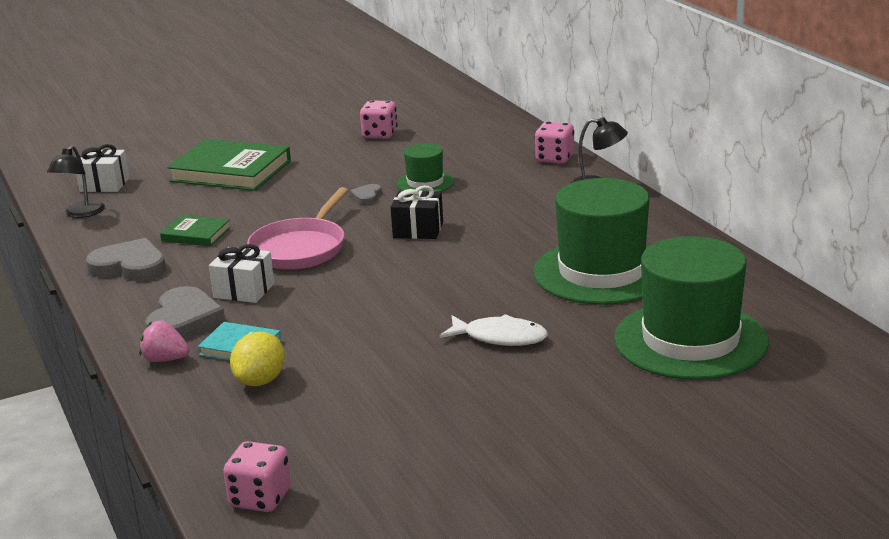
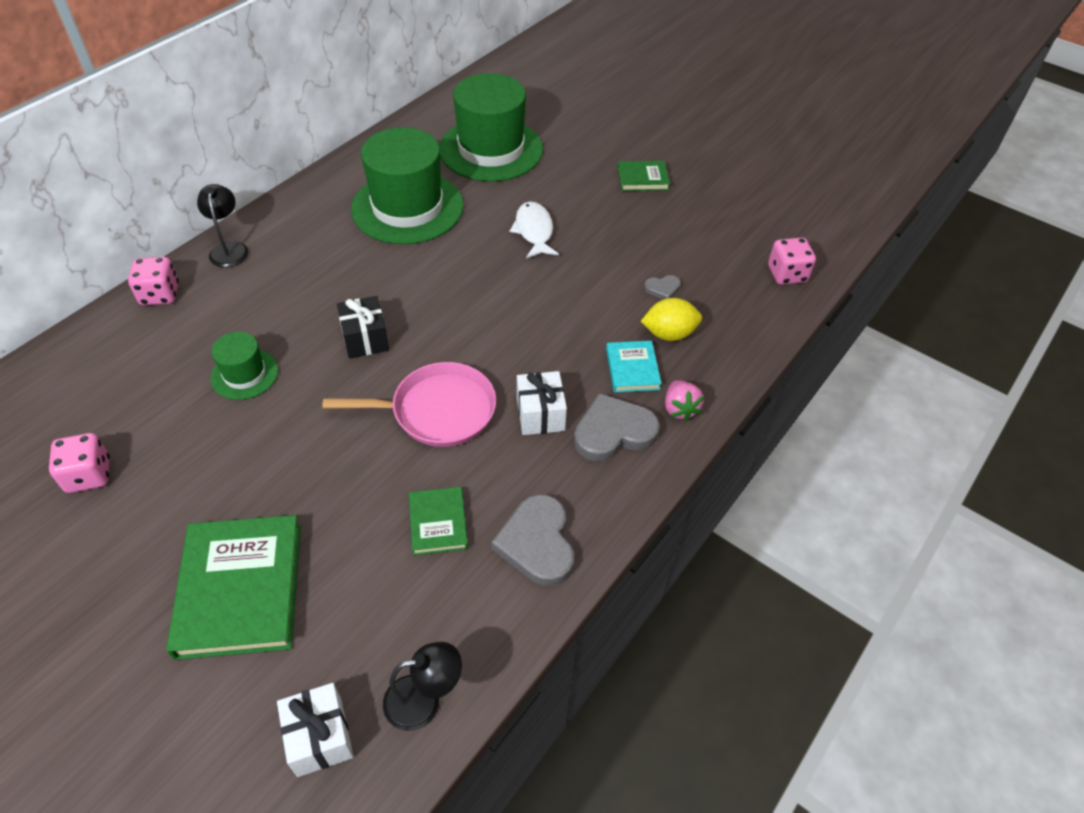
camera: 120 degrees left, 25 degrees up
grey heart [350,184,382,204] -> grey heart moved to [644,275,681,299]
none -> green book [618,161,670,191]

